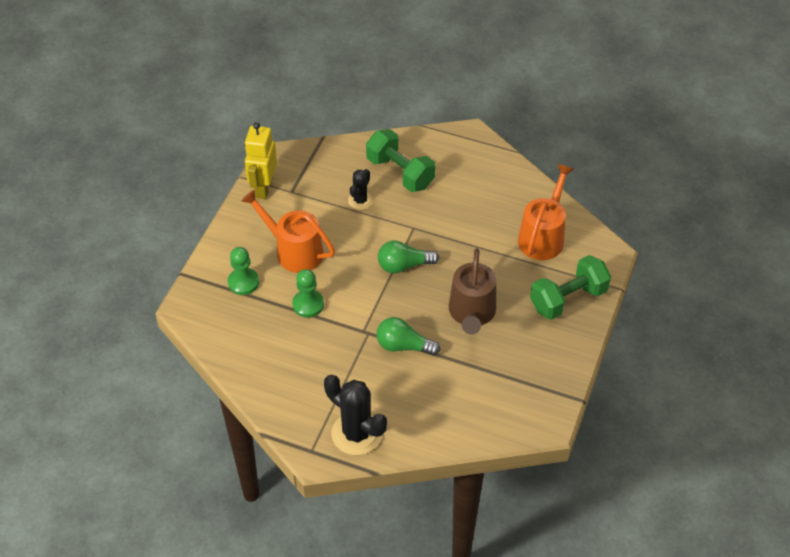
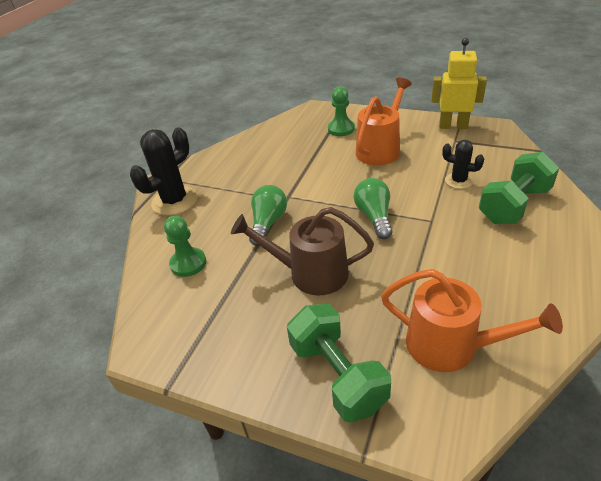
camera: 95 degrees right, 10 degrees down
green pawn [292,269,324,318] -> green pawn moved to [164,216,206,277]

